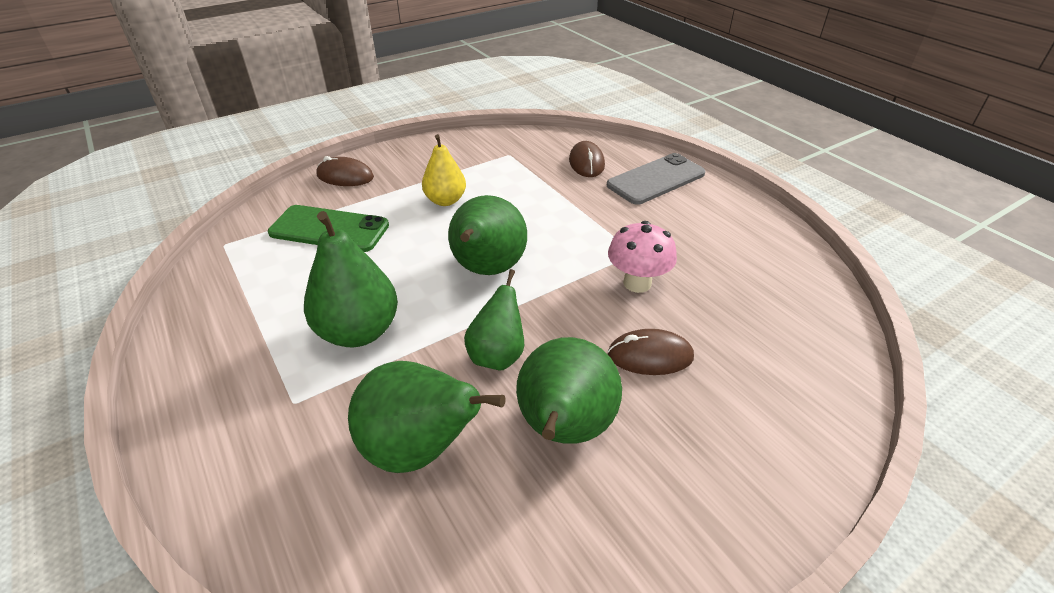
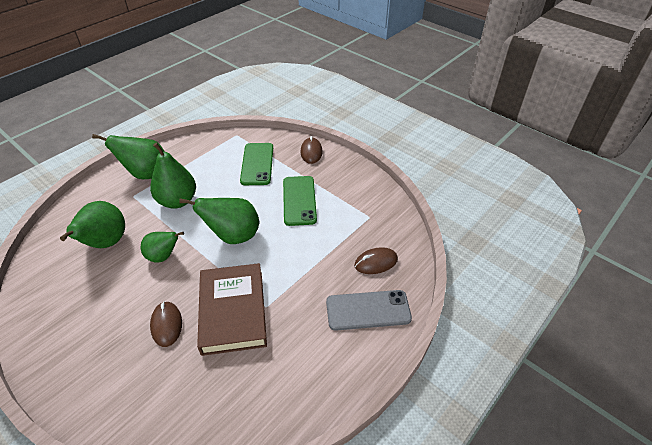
camera: 75 degrees right, 5 degrees up
yellow pear [422,134,466,206] -> green phone [283,176,317,226]
green pear [516,337,622,444] -> green pear moved to [92,134,165,179]
grey phone [607,153,705,205] -> grey phone turned 45 degrees counterclockwise [326,290,412,331]
pink mushroom [608,221,677,293] -> brown book [197,263,267,356]

